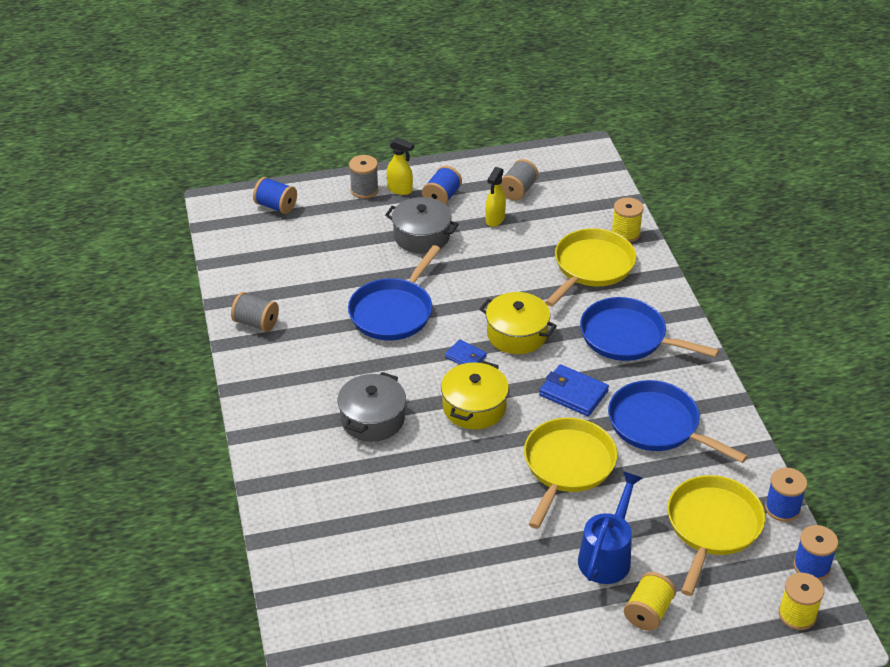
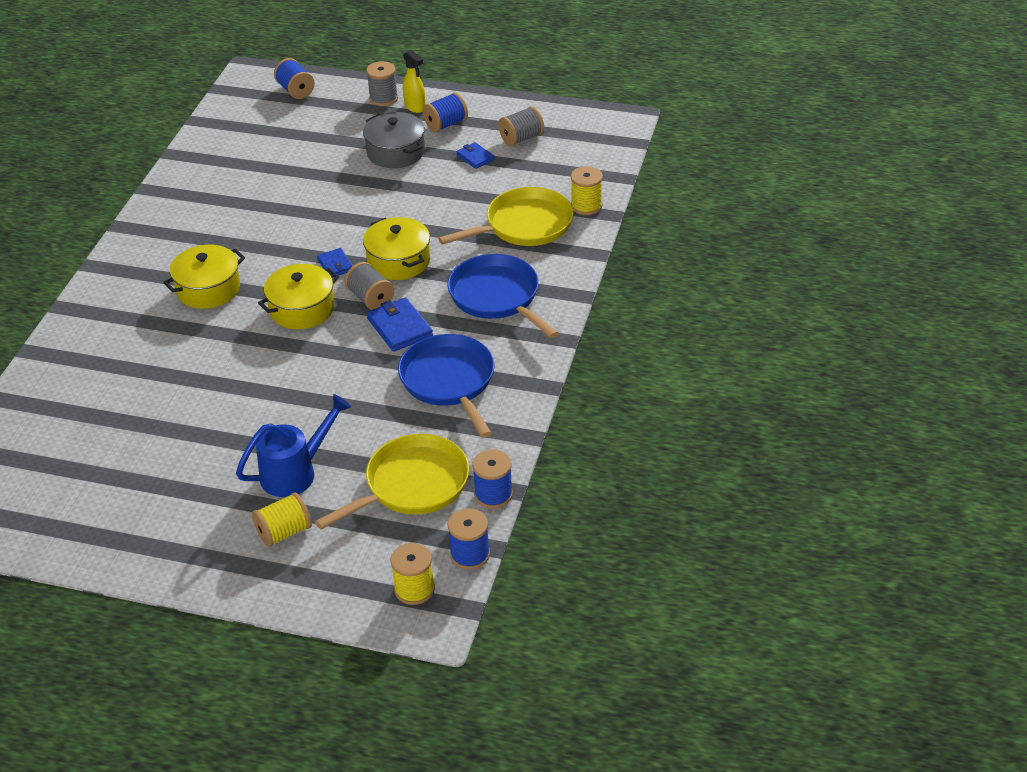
camera: 30 degrees right, 0 degrees up
grey spool [231,292,279,332] -> grey spool moved to [345,262,394,310]
grey pot [338,372,406,442] -> yellow pot [163,245,245,309]
blue pan [348,245,441,341] -> none
yellow spray bottle [486,167,506,227] -> blue wallet [456,142,495,169]
yellow pan [524,418,618,529] -> none

